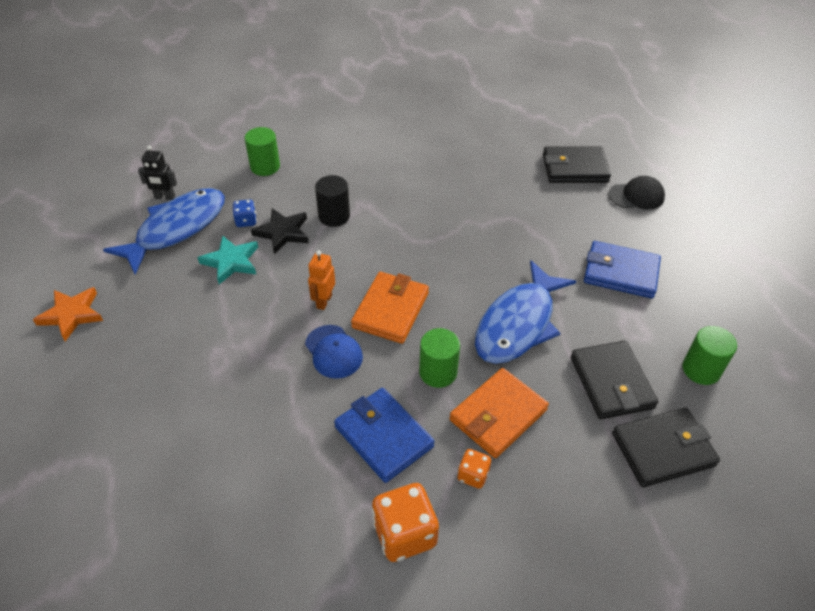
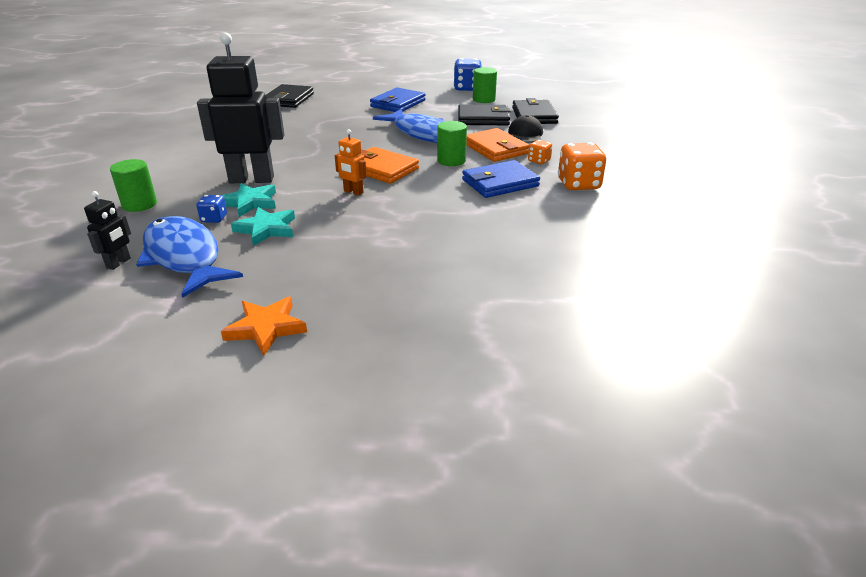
camera: 75 degrees left, 15 degrees down
black star [251,208,309,254] -> turquoise star [222,183,276,217]
blue cap [305,325,363,379] -> none
black cylinder [315,175,350,227] -> black robot [197,32,284,183]
black cap [609,176,665,209] -> black cap moved to [508,115,543,143]
none -> blue dice [453,58,482,91]

